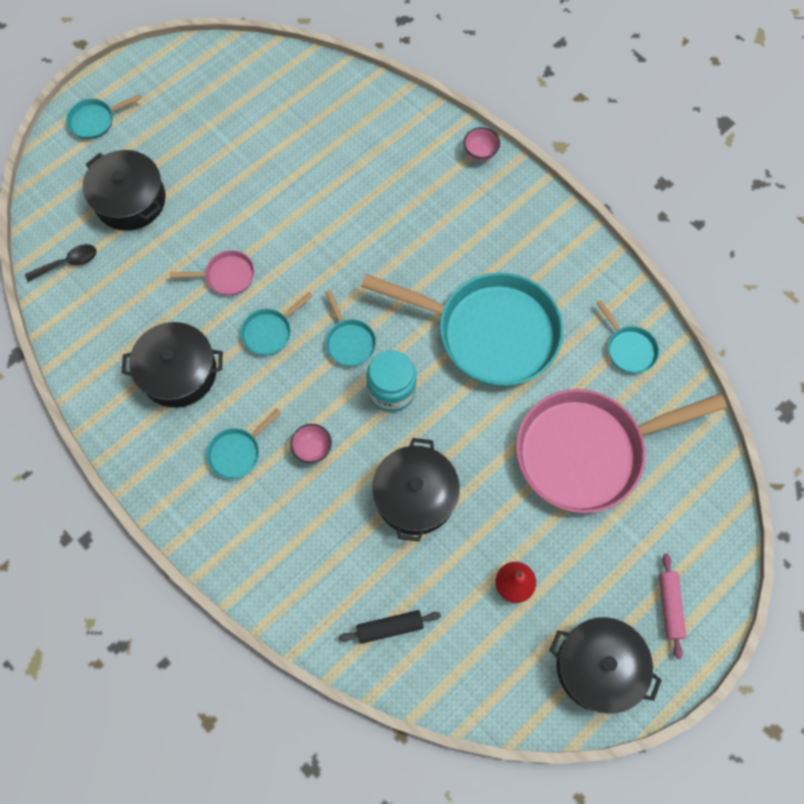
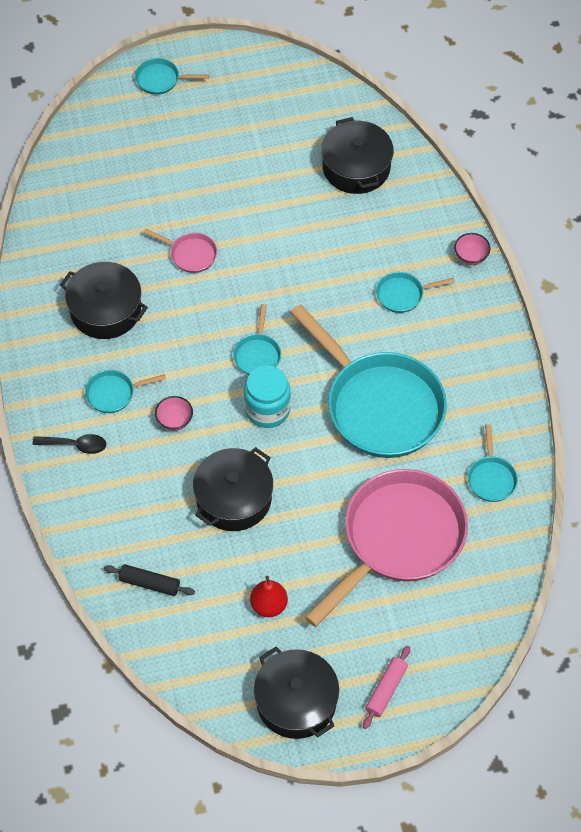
camera: 30 degrees right, 10 degrees down
black spoon [25,244,96,282] -> black spoon moved to [33,434,106,454]
black pot [83,150,166,231] -> black pot moved to [321,117,394,194]
turquoise pan [240,292,313,356] -> turquoise pan moved to [376,272,455,313]
pink pan [516,389,727,513] -> pink pan turned 120 degrees clockwise [305,469,468,627]

